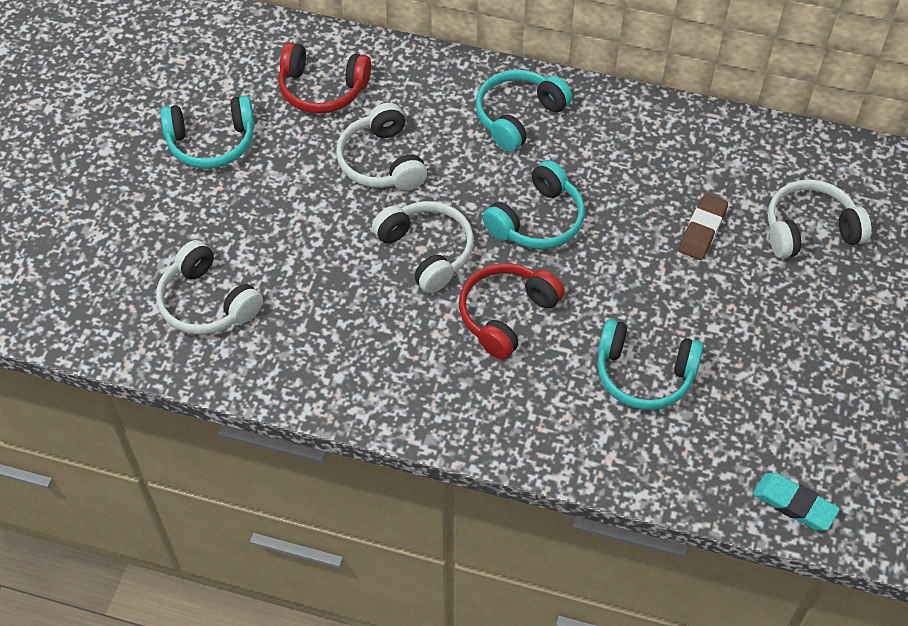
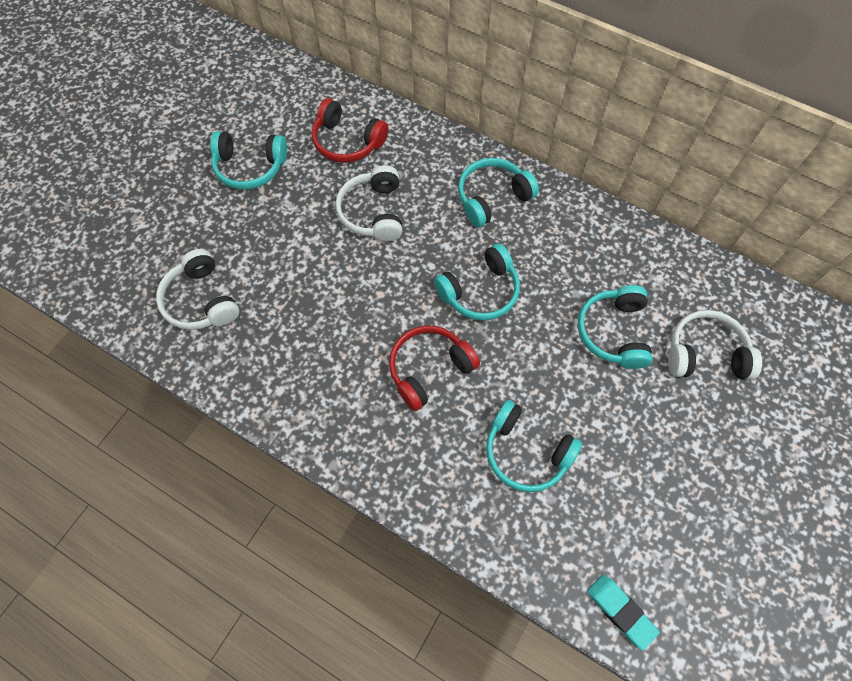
camera: 15 degrees right, 10 degrees up
white headphones [372,201,474,293] -> none
brown eraser [679,194,728,260] -> turquoise headphones [577,285,653,369]

